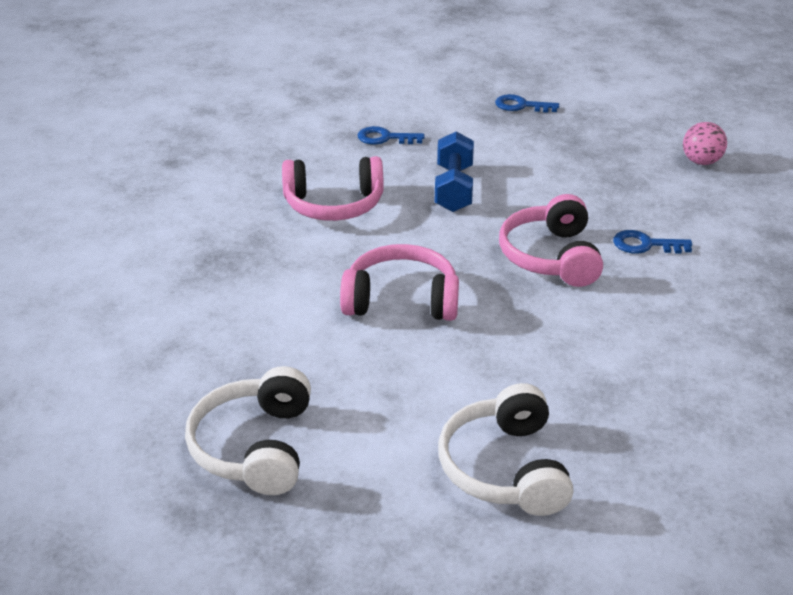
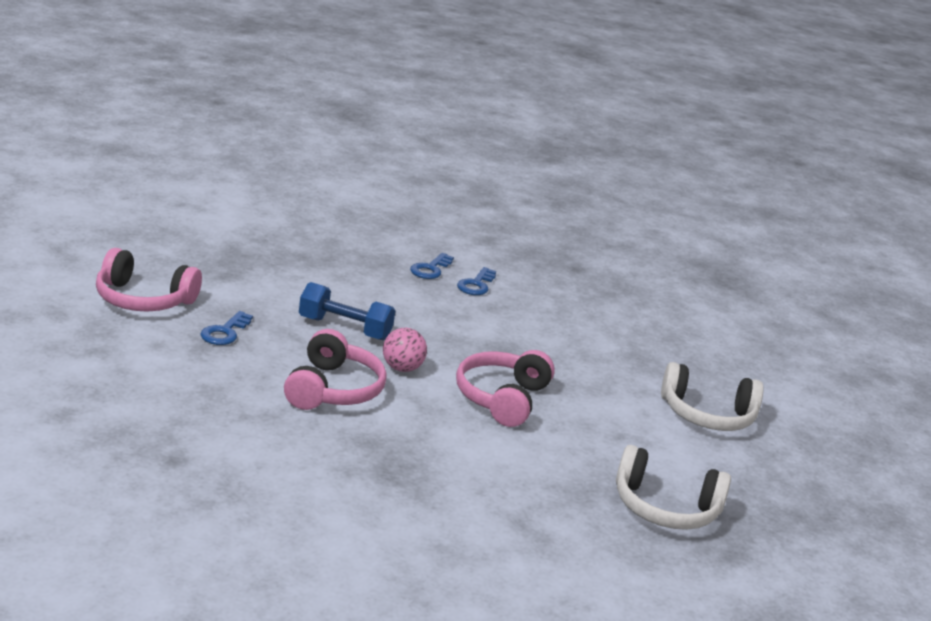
camera: 80 degrees left, 10 degrees down
blue key [495,94,559,113] -> blue key moved to [410,253,454,279]
pink headphones [499,194,603,287] -> pink headphones moved to [96,248,202,311]
pink ball [683,122,727,165] -> pink ball moved to [383,328,427,372]

